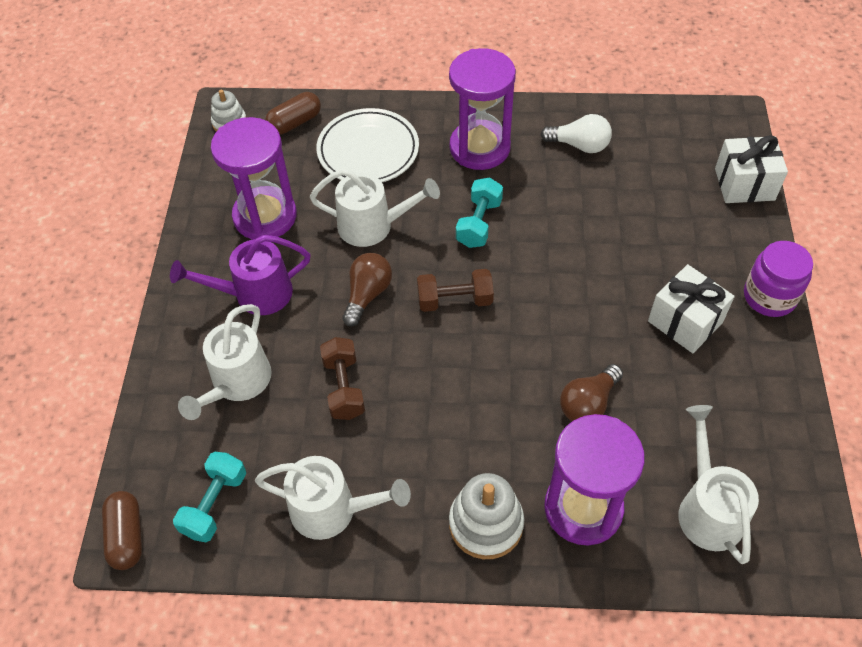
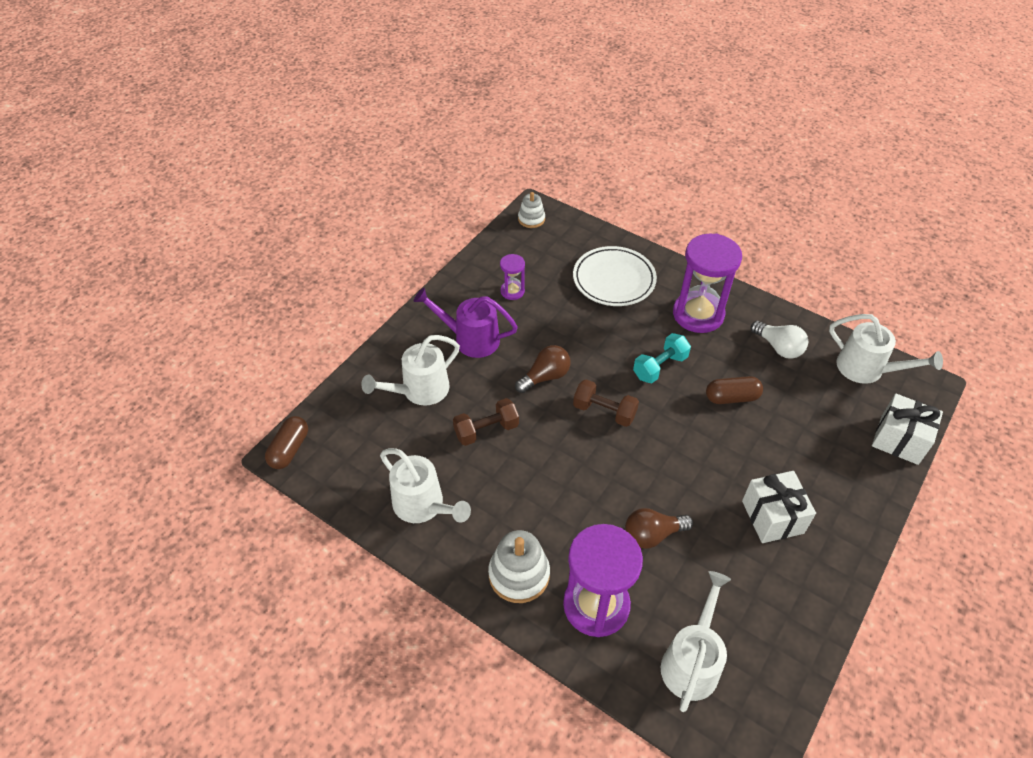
camera: 30 degrees right, 5 degrees down
turquoise dumbbell [173,452,246,542] -> none
purple hourglass [211,117,297,240] -> purple hourglass [500,254,525,300], size x0.48
brown capsule [265,92,321,135] -> brown capsule moved to [706,376,763,404]
white watering can [310,169,440,247] -> white watering can moved to [829,314,943,384]
brown dumbbell [320,337,365,420] -> brown dumbbell turned 45 degrees clockwise [453,398,519,446]
purple jar [744,241,813,317] -> none

